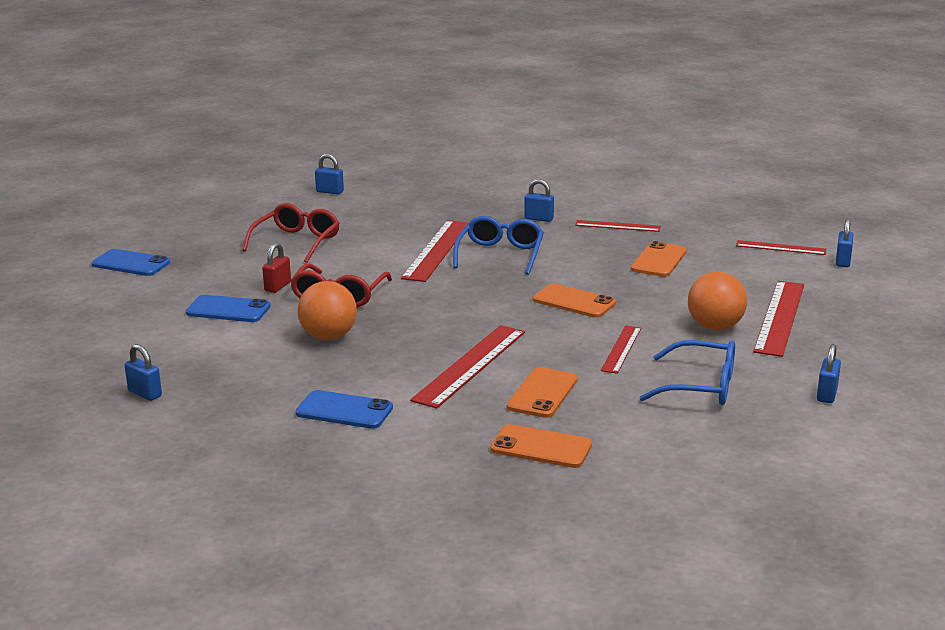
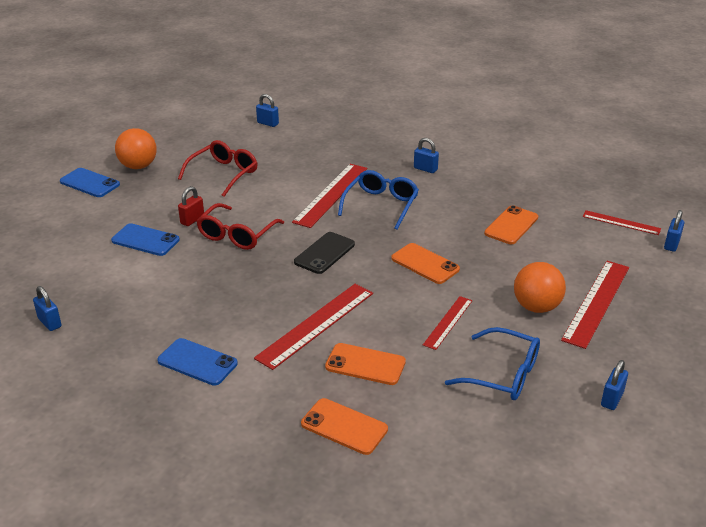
camera: 10 degrees right, 10 degrees up
orange ball [297,281,357,340] -> orange ball moved to [115,128,157,169]
orange phone [507,367,578,418] -> orange phone turned 75 degrees clockwise [325,343,406,385]
red ruler [575,220,661,232] -> none
none -> black phone [294,232,355,274]

